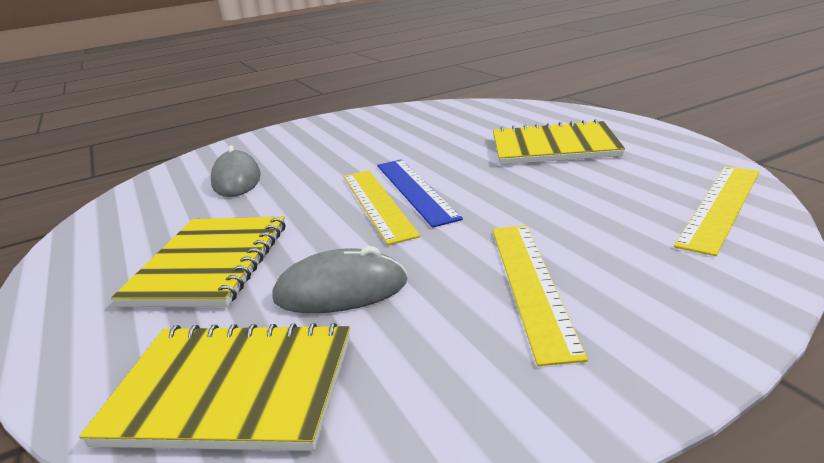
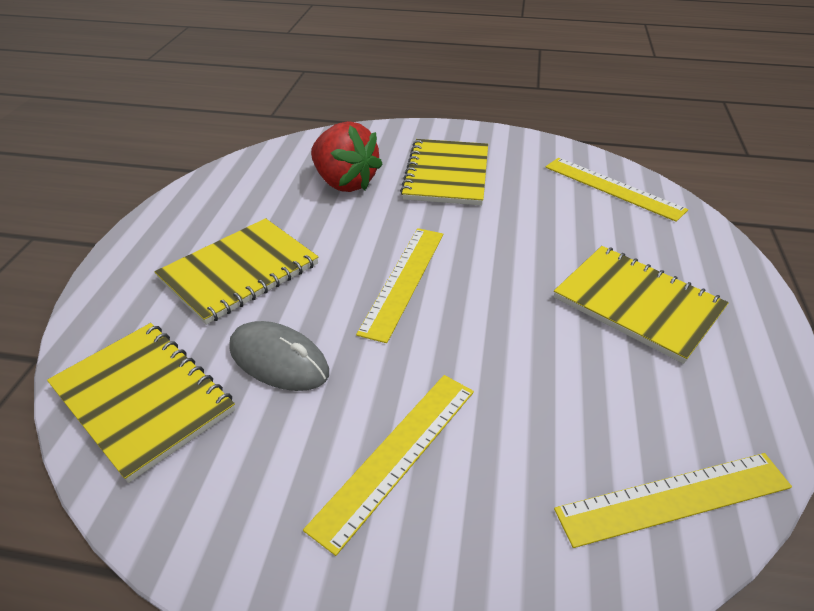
camera: 35 degrees right, 15 degrees up
grey mouse [211,145,261,197] -> red strawberry [311,121,383,192]
blue ruler [377,159,463,228] -> none
none -> yellow notebook [400,139,488,206]
none -> yellow ruler [545,158,688,222]

